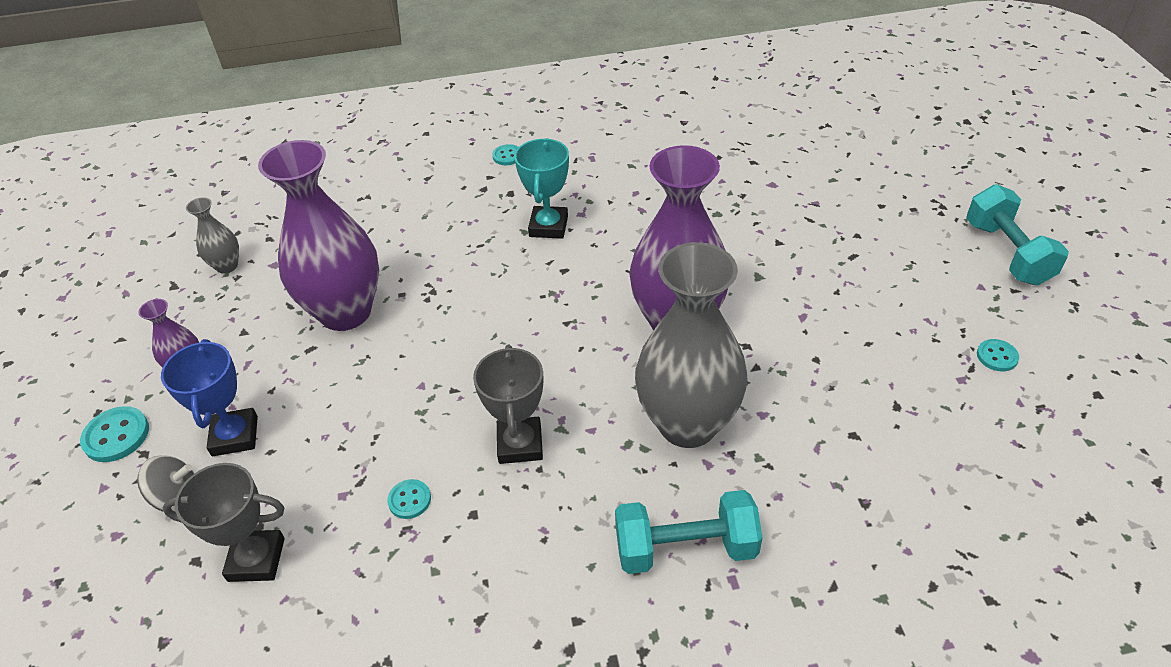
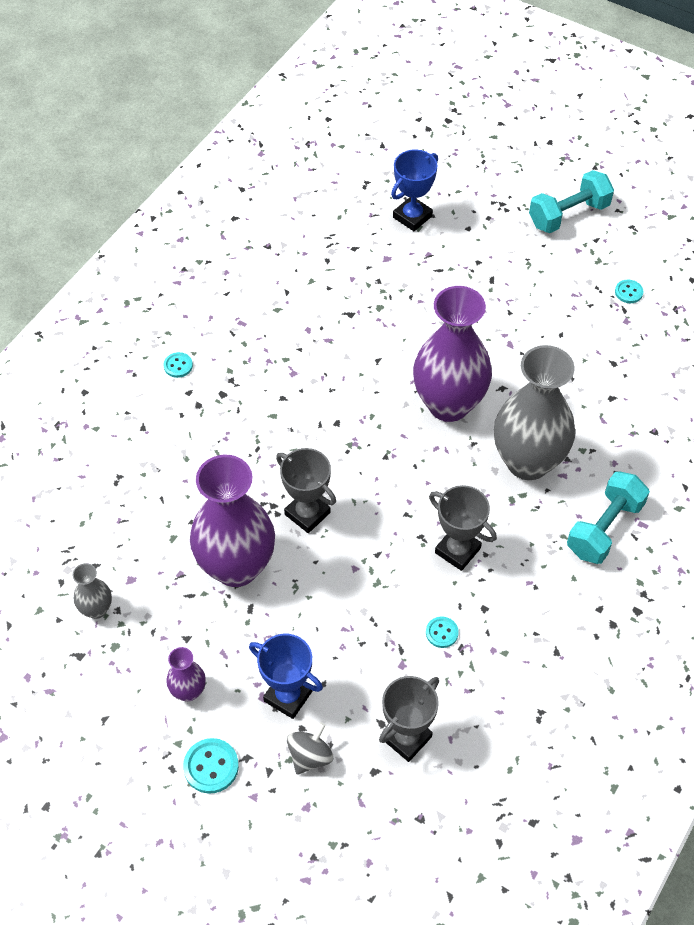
camera: 50 degrees left, 10 degrees up
turquoise trophy [514,138,569,239] -> none
turquoise dumbbell [966,184,1069,285] -> turquoise dumbbell turned 60 degrees counterclockwise [529,170,614,233]
none -> grey trophy [276,448,336,533]
none -> blue trophy [391,149,438,231]

